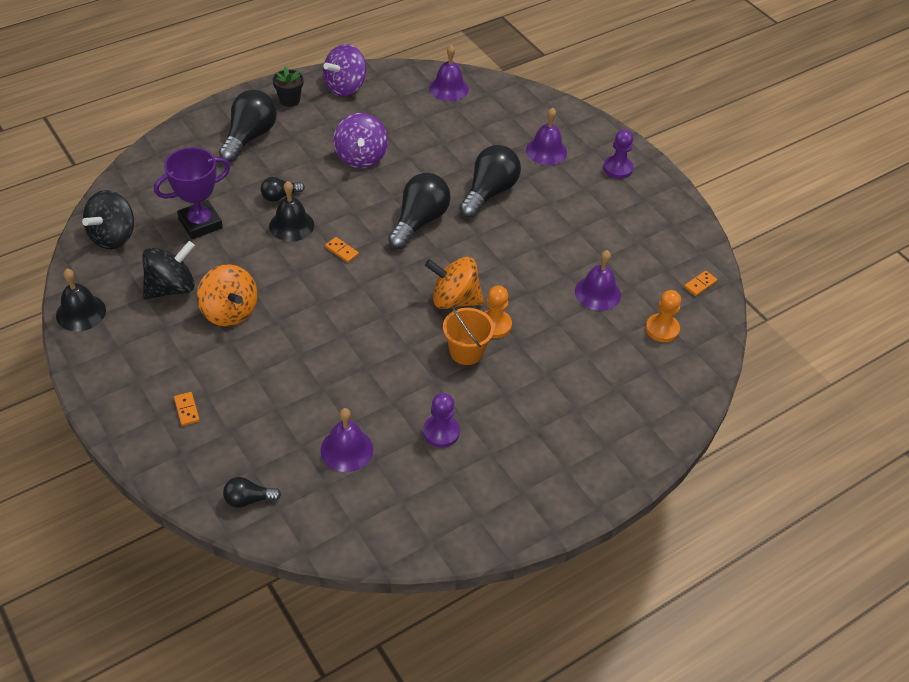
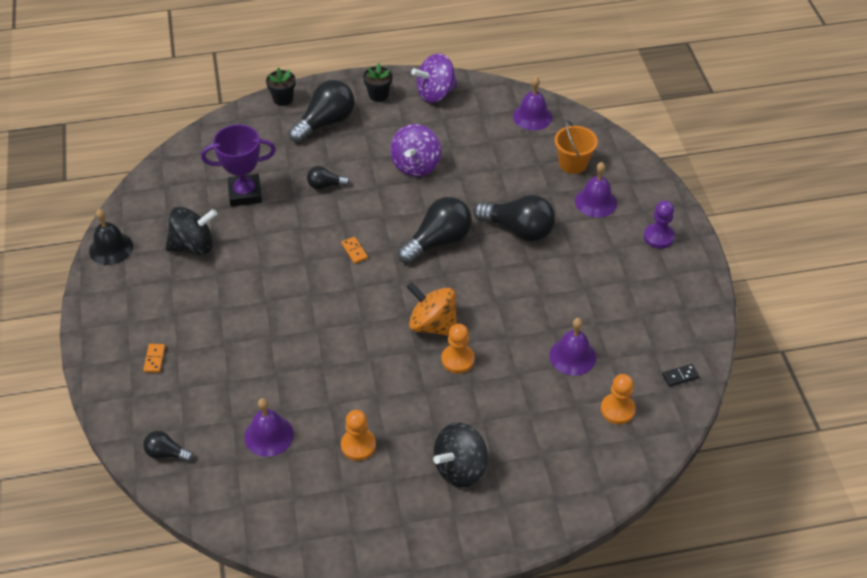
camera: 25 degrees right, 0 degrees up
black spinning top [82,190,134,249] -> black spinning top moved to [433,423,488,487]
orange spinning top [197,264,258,326] -> none
black bell [269,181,314,241] -> none
purple pawn [423,393,460,448] -> orange pawn [341,410,376,461]
orange bucket [443,306,494,365] -> orange bucket moved to [554,120,598,174]
black light bulb [459,145,521,218] -> black light bulb turned 60 degrees clockwise [473,195,555,241]
orange domino [684,271,717,296] -> black domino [662,364,700,387]
none -> black flower pot [266,68,296,106]

